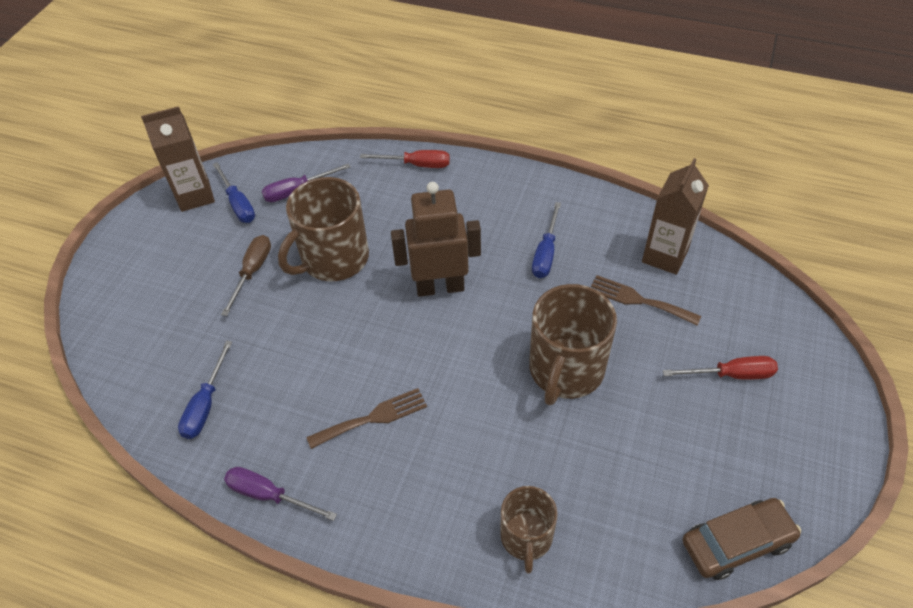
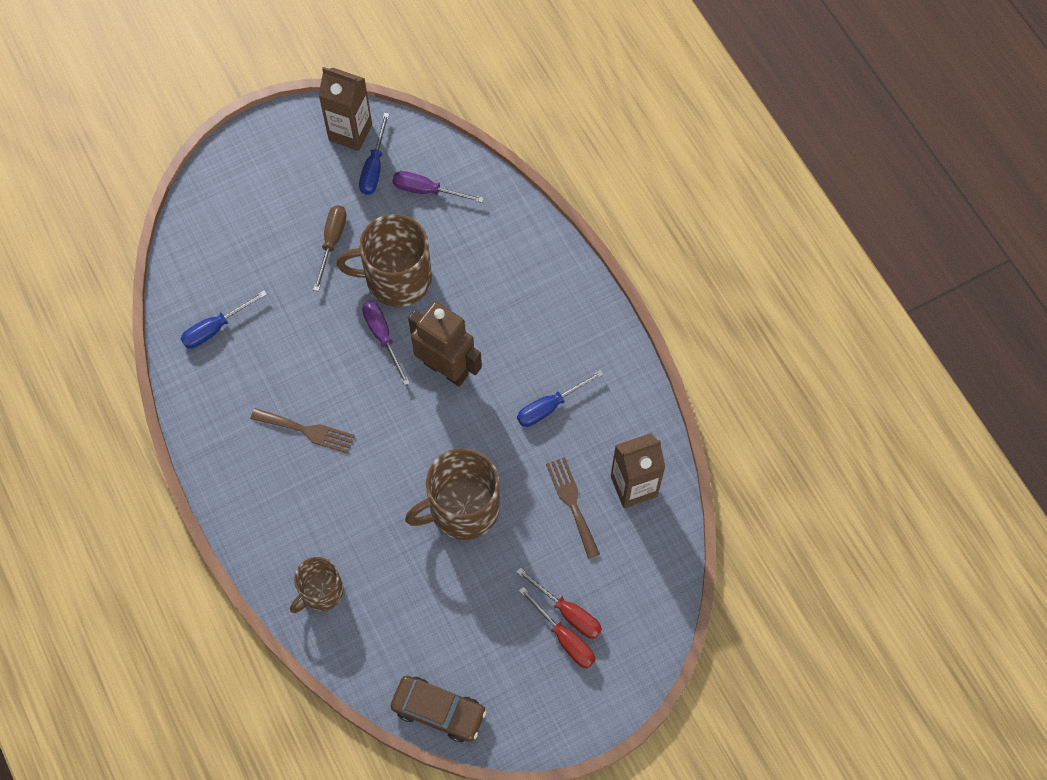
camera: 40 degrees right, 15 degrees up
brown screwdriver [221,235,271,316] -> brown screwdriver turned 45 degrees counterclockwise [313,205,346,291]
purple screwdriver [224,467,337,521] -> purple screwdriver moved to [362,301,410,386]
red screwdriver [360,150,450,168] -> red screwdriver moved to [519,587,595,668]

